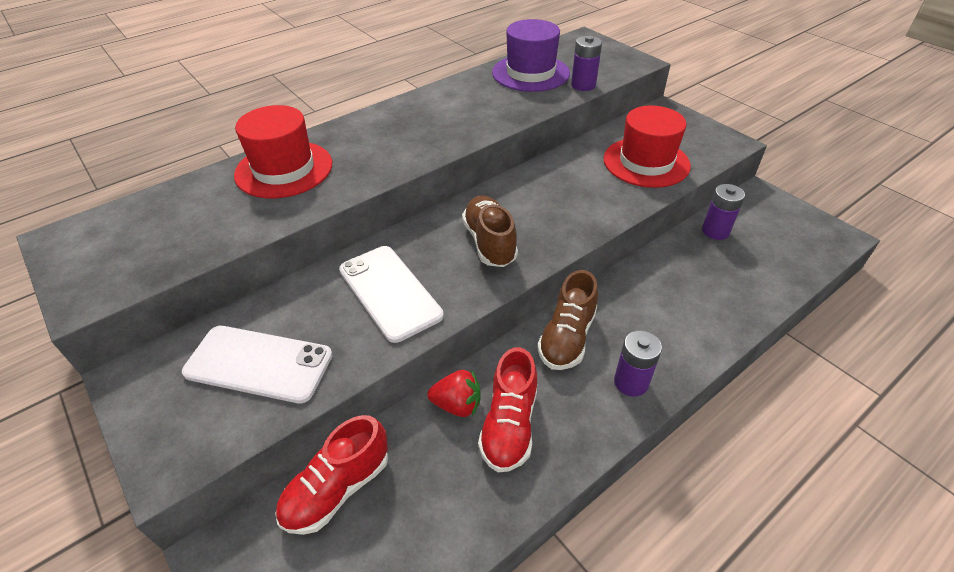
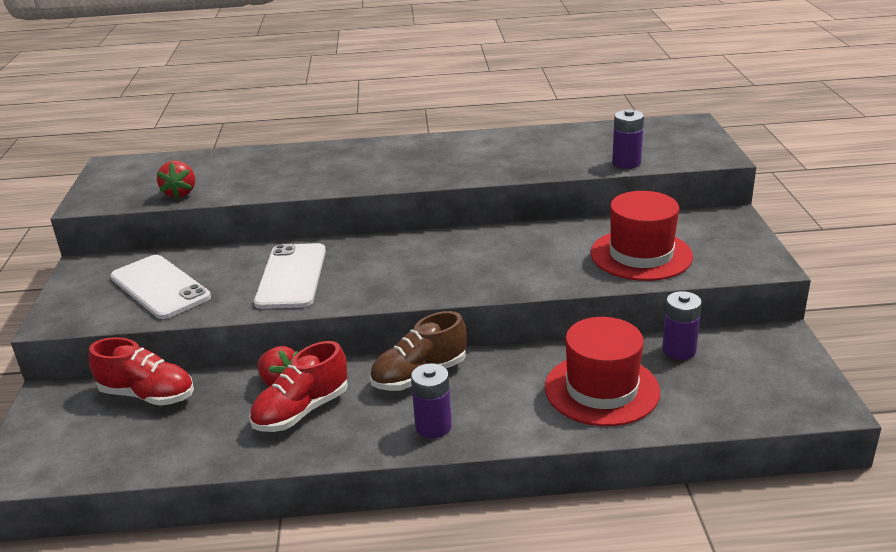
camera: 35 degrees right, 15 degrees down
red hat [234,105,332,198] -> red hat moved to [545,317,660,426]
red shoe [275,415,388,535] -> red shoe turned 150 degrees counterclockwise [89,337,194,406]
brown shoe [462,195,518,267] -> none
purple hat [492,19,570,92] -> none
none -> red strawberry [157,161,195,199]

